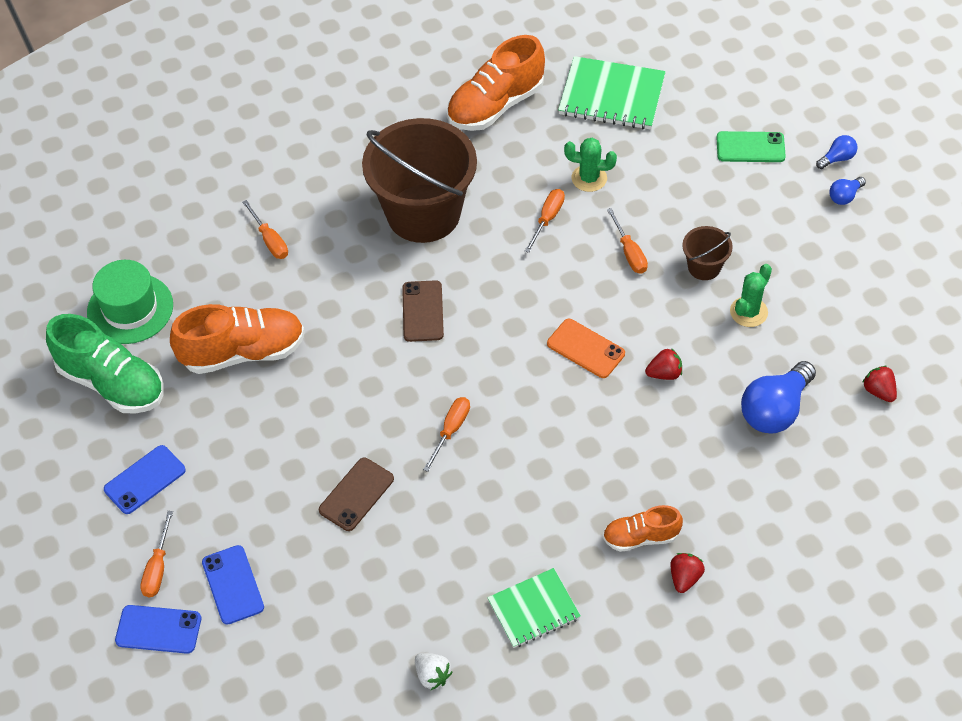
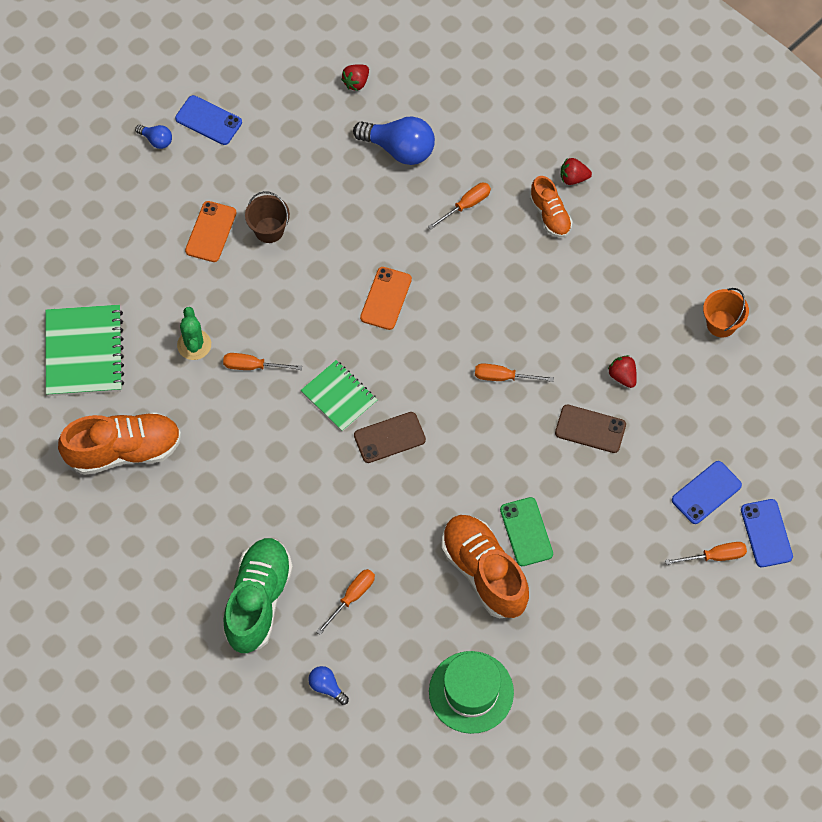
camera: 110 degrees left, 10 degrees up
green shoe [46,314,164,414] -> green shoe moved to [223,538,293,653]
blue phone [104,445,186,514] -> blue phone moved to [175,95,242,145]
brown bucket [362,118,477,243] -> none
white strawberry [415,653,452,690] -> orange bucket [703,288,749,338]
orange shoe [447,35,545,131] -> orange shoe turned 45 degrees counterclockwise [58,412,181,475]
green notebook [487,568,581,648] -> green notebook moved to [301,360,377,432]
orange screwdriver [607,208,648,274] -> orange screwdriver moved to [428,182,491,230]
red strawberry [645,348,682,380] -> red strawberry moved to [608,355,637,388]
green phone [717,131,786,162] -> green phone moved to [500,497,553,566]
green cactus [730,264,772,327] -> none
blue light bulb [816,135,857,169] -> blue light bulb moved to [308,666,349,705]
none -> orange phone [185,201,237,262]

